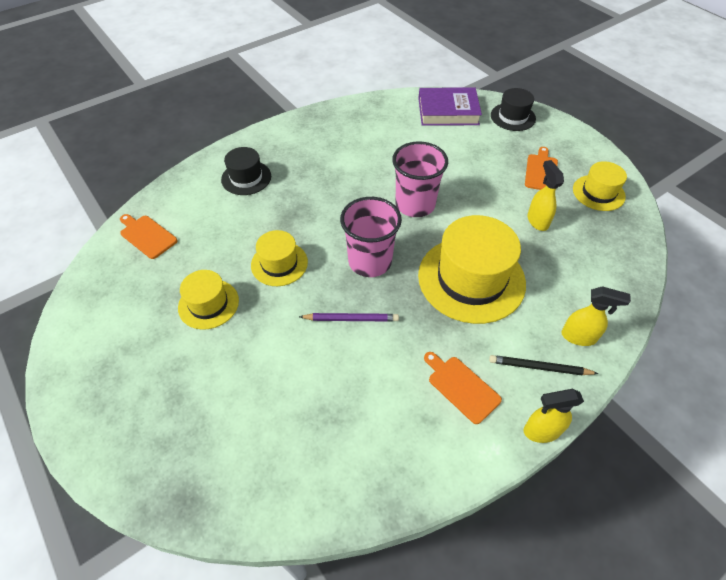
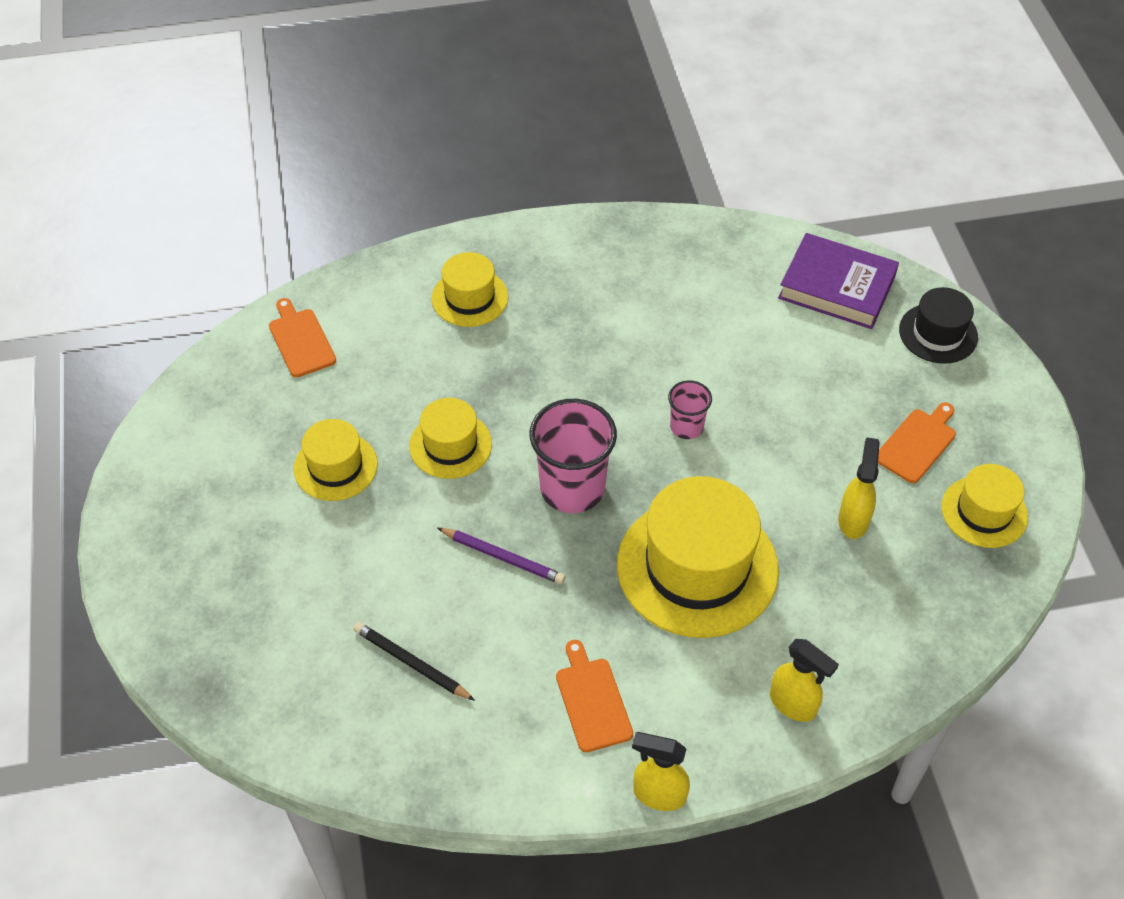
camera: 25 degrees right, 0 degrees up
black hat [221,147,271,195] -> yellow hat [432,252,508,327]
pink cup [392,141,448,217] -> pink cup [668,380,712,439], size x0.53
black pencil [489,355,599,375] -> black pencil moved to [353,622,475,701]

